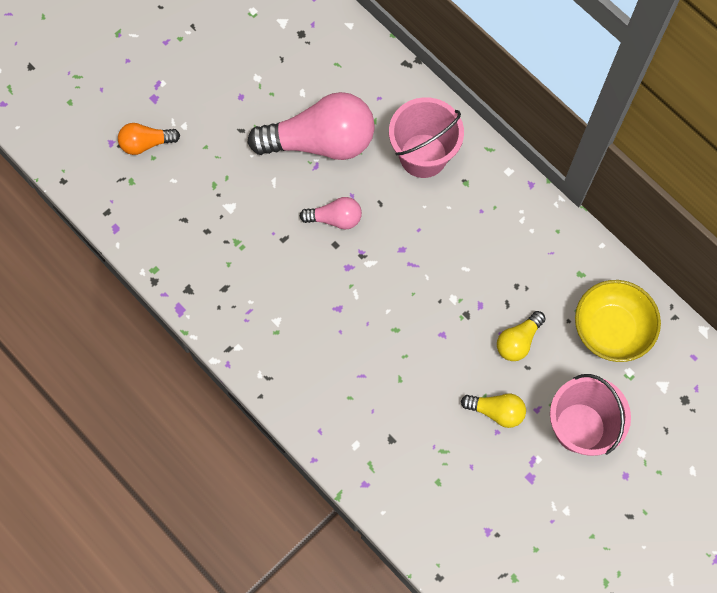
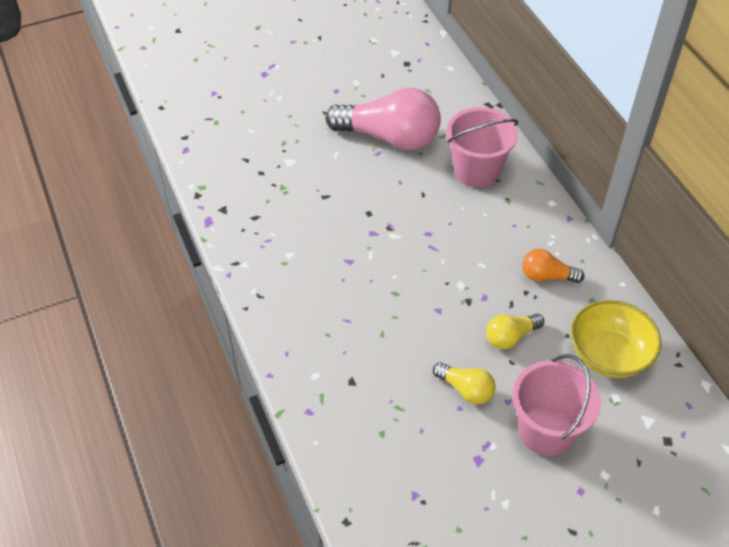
camera: 20 degrees right, 20 degrees down
orange light bulb [118,123,180,155] -> orange light bulb moved to [522,249,584,283]
pink light bulb [300,197,362,229] -> none

